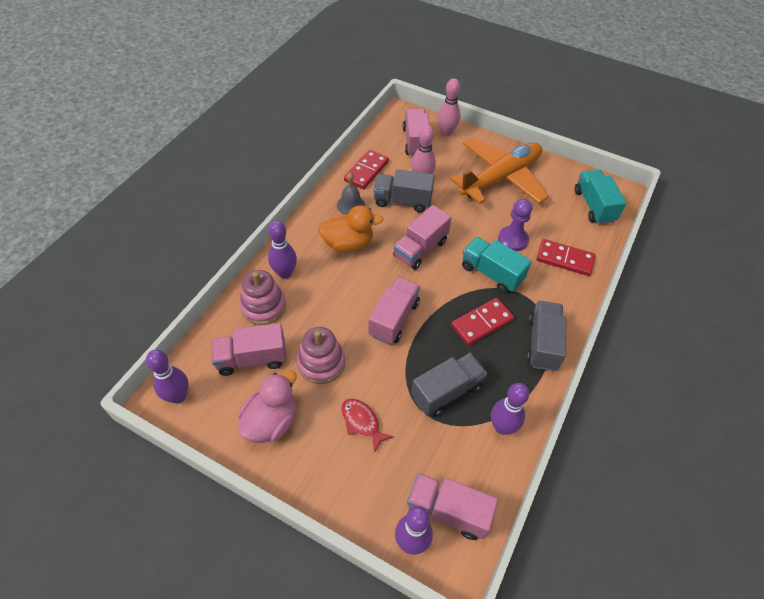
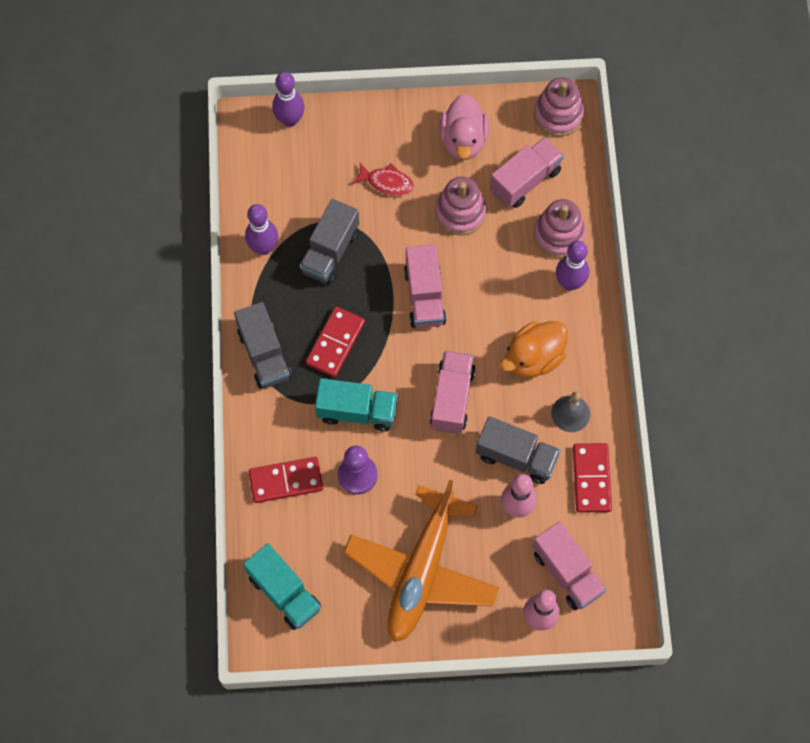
camera: 150 degrees right, 15 degrees up
purple bowling pin [146,350,189,404] -> pink stacking toy [534,77,584,137]
grey truck [373,169,435,212] -> grey truck turned 45 degrees clockwise [476,416,561,484]
pink truck [407,473,498,540] -> none

